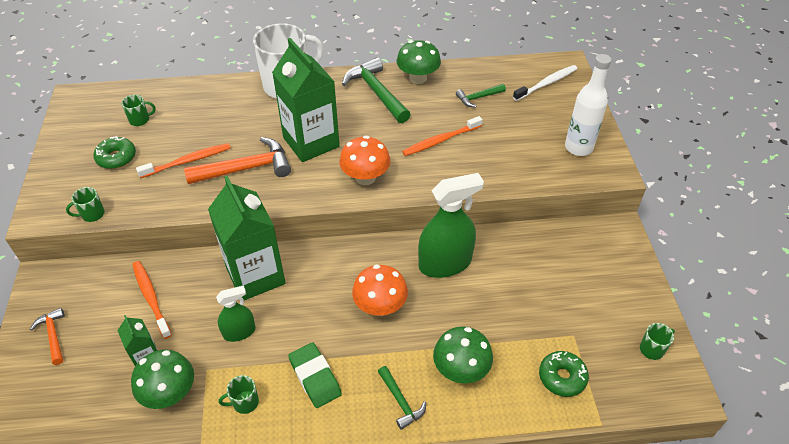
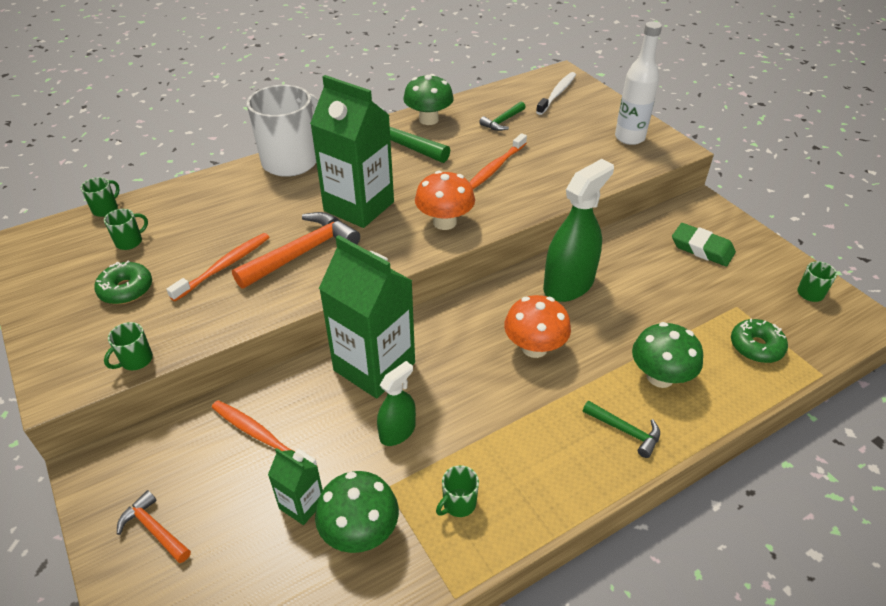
camera: 25 degrees left, 5 degrees down
green eraser [288,342,342,408] -> green eraser moved to [672,223,736,267]
none -> green mug [81,177,120,217]

